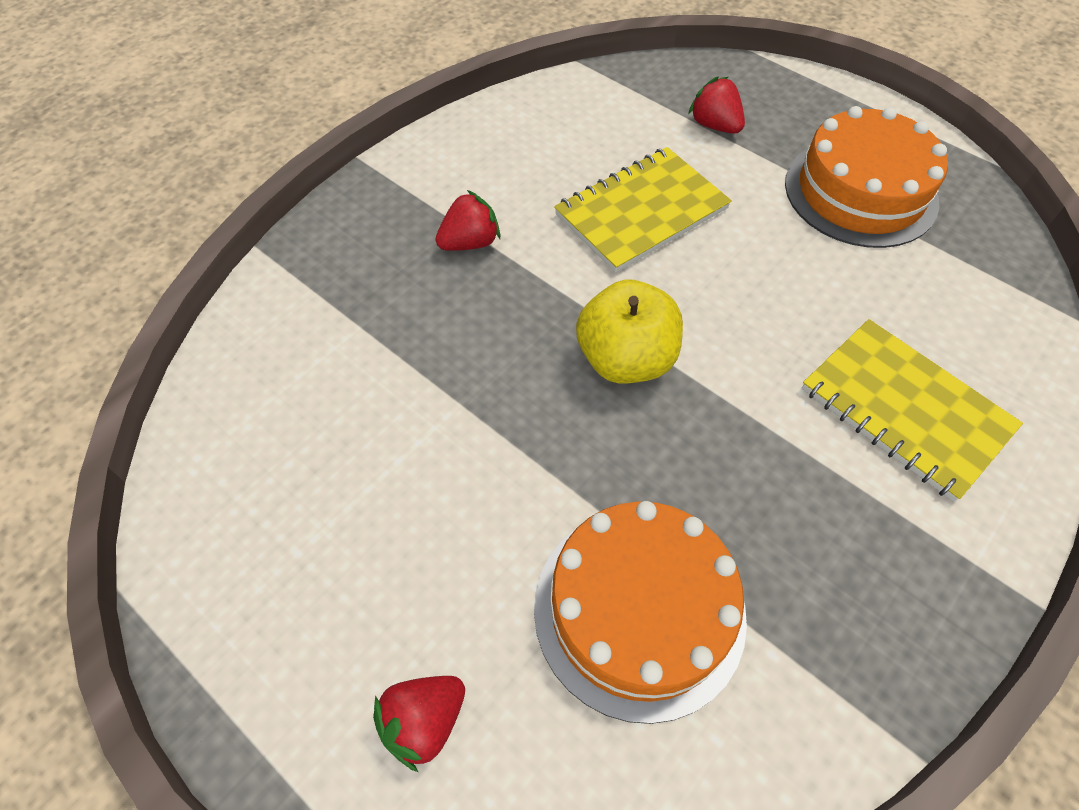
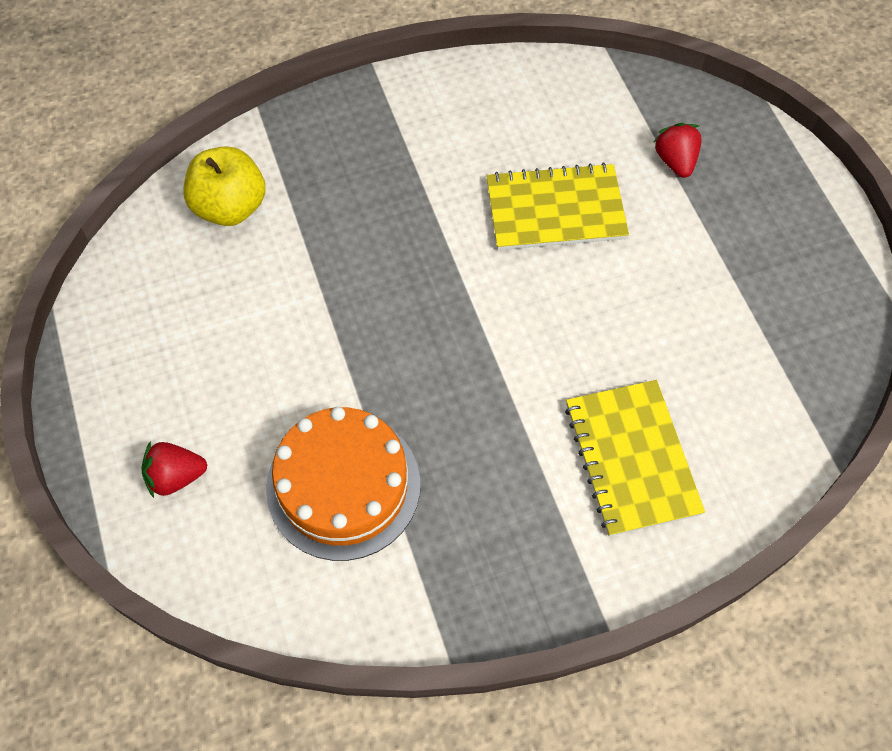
camera: 30 degrees right, 5 degrees up
red strawberry [435,190,500,251] -> none
yellow apple [576,279,683,383] -> yellow apple moved to [183,146,266,226]
orange cake [785,106,948,248] -> none

